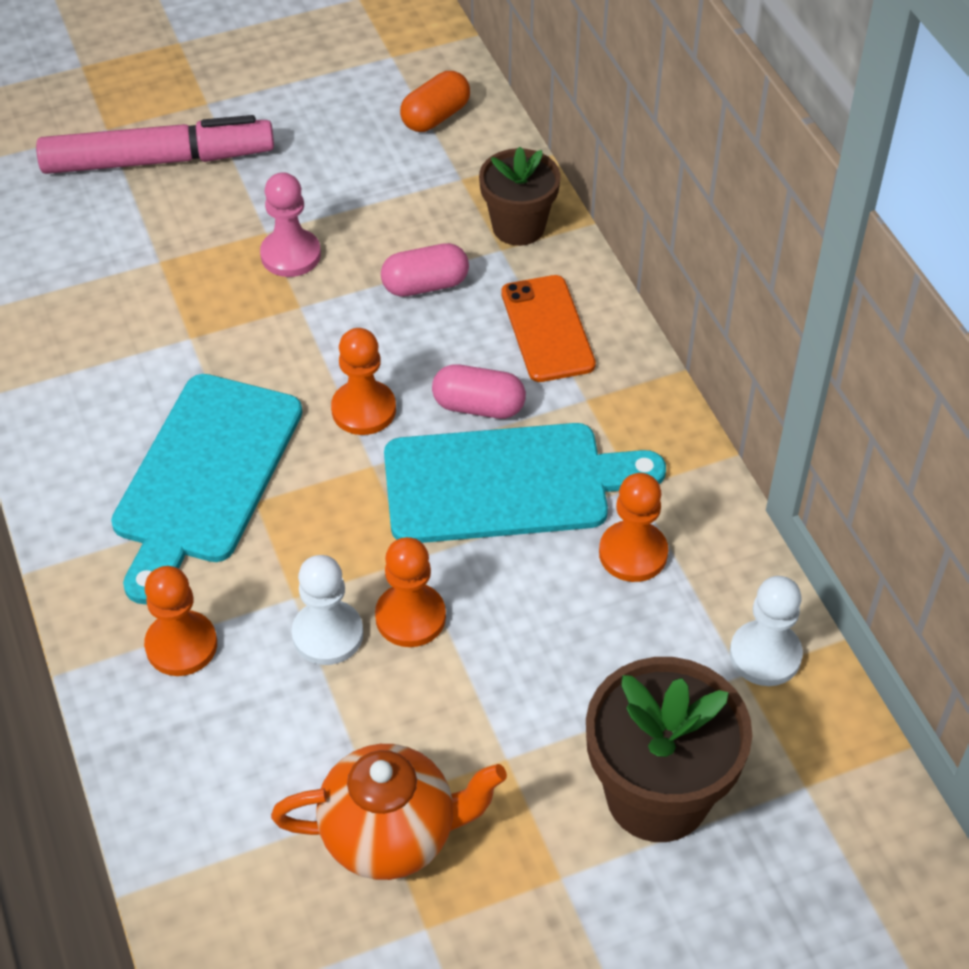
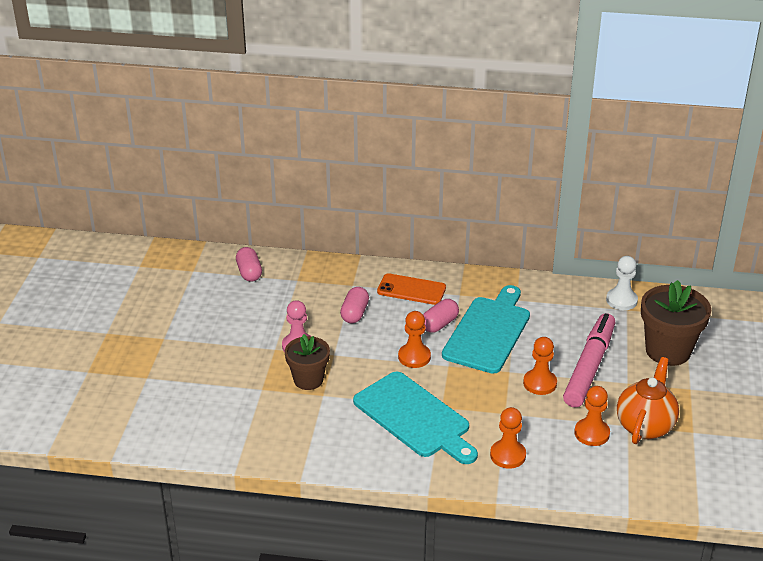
camera: 60 degrees left, 15 degrees down
pink marker [36,115,274,174] -> pink marker moved to [563,313,615,408]
white pawn [292,555,363,665] -> none
orange capsule [400,71,470,132] -> pink capsule [236,247,262,282]
brown flower pot [479,147,560,246] -> brown flower pot moved to [285,334,330,390]
orange pawn [599,473,668,582] -> orange pawn moved to [574,386,610,446]

